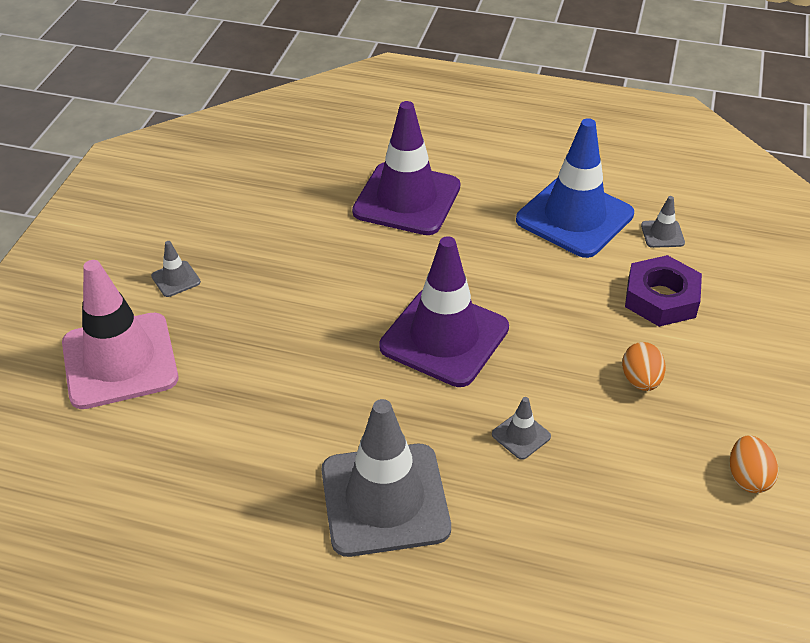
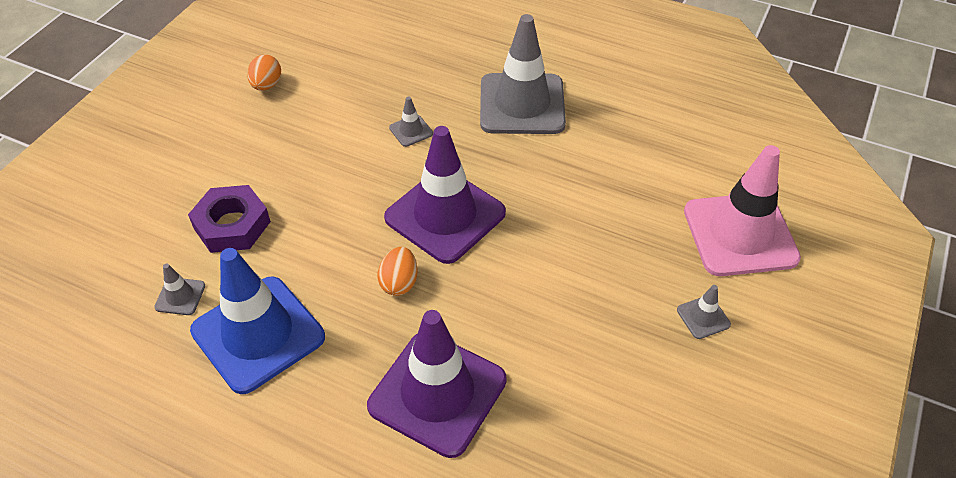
camera: 170 degrees left, 5 degrees up
orange egg [622,342,666,391] -> orange egg moved to [378,247,417,296]

